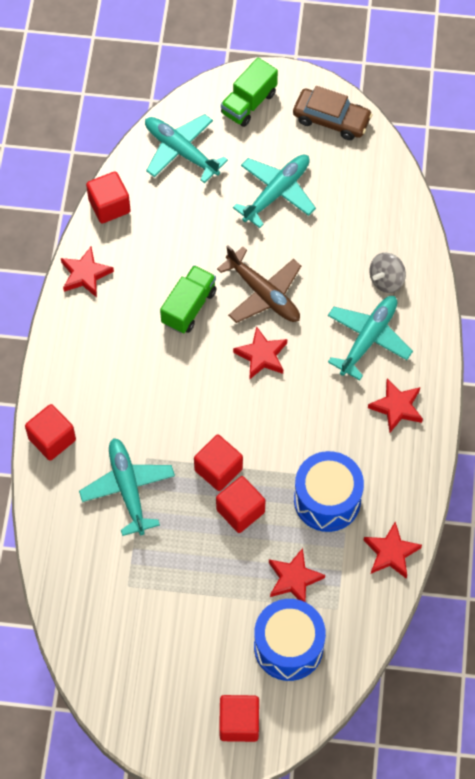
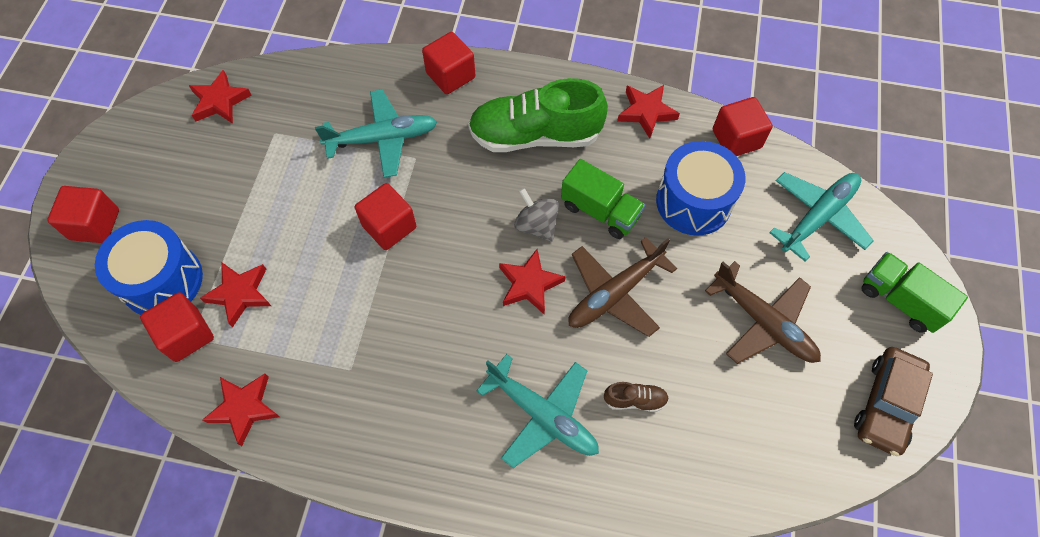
camera: 95 degrees right, 0 degrees up
red cube [216,476,265,533] -> red cube moved to [140,292,214,362]
turquoise plane [233,155,316,228] -> brown plane [705,261,821,364]
blue drum [294,451,364,532] -> blue drum moved to [656,141,745,236]
red star [368,379,423,432] -> red star moved to [189,70,251,124]
grey spinning top [369,253,406,293] -> grey spinning top moved to [514,188,559,242]
none -> green shoe [468,78,608,152]
none -> brown shoe [604,382,669,412]

